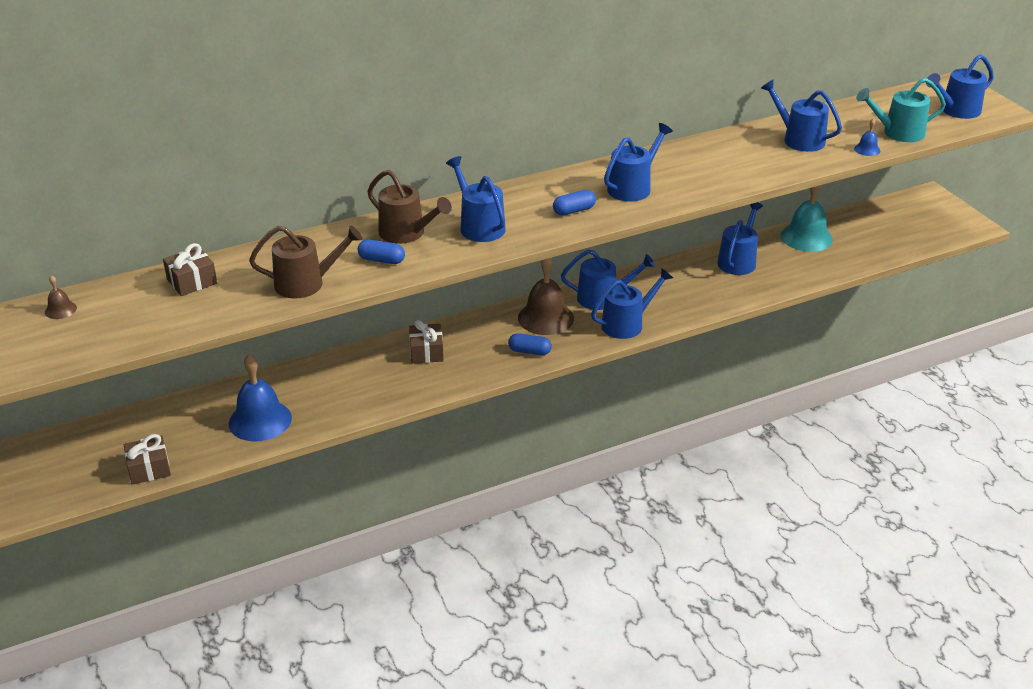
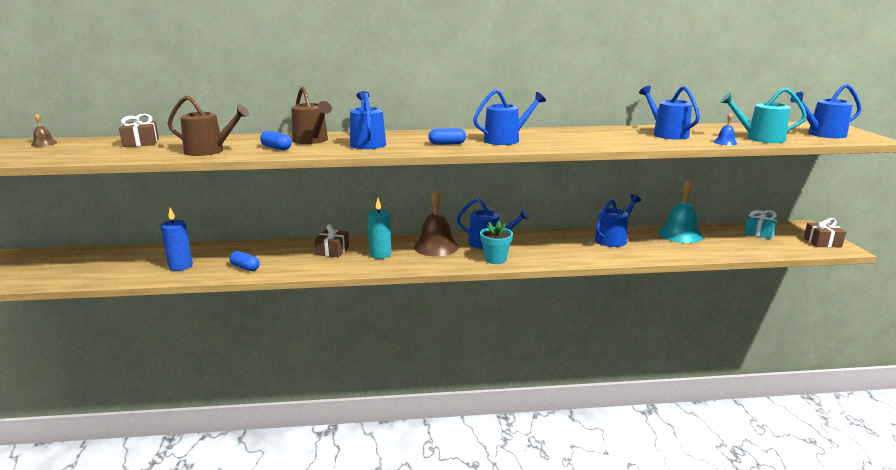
camera: 20 degrees right, 15 degrees down
brown gift [124,434,171,485] -> brown gift moved to [804,218,846,247]
blue bell [229,354,292,441] -> blue candle [161,208,193,271]
blue capsule [508,333,552,355] -> blue capsule moved to [229,251,260,271]
blue watering can [591,268,673,339] -> turquoise flower pot [480,221,513,264]
none -> turquoise candle [368,198,391,259]
none -> turquoise gift [744,210,778,239]

